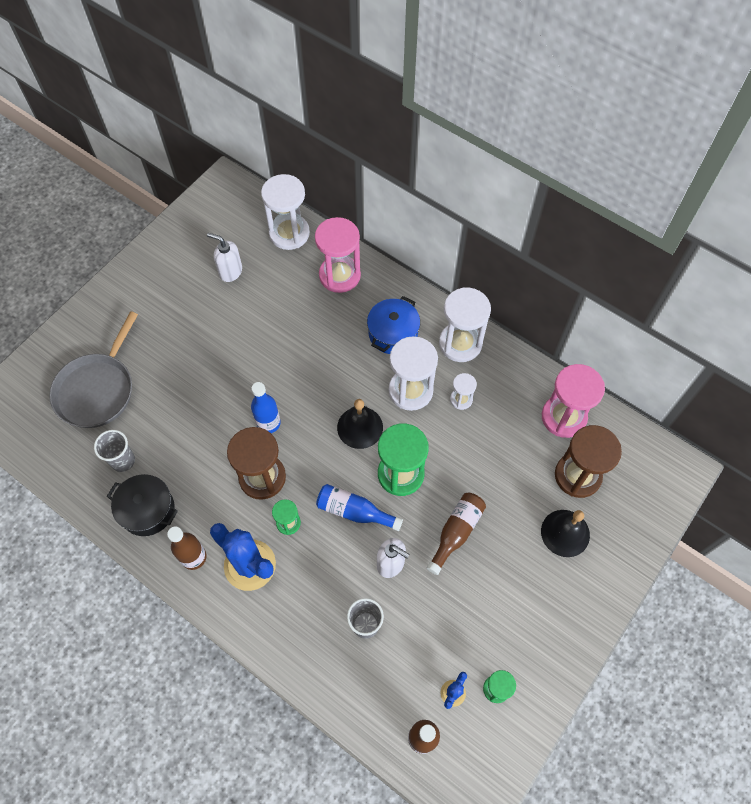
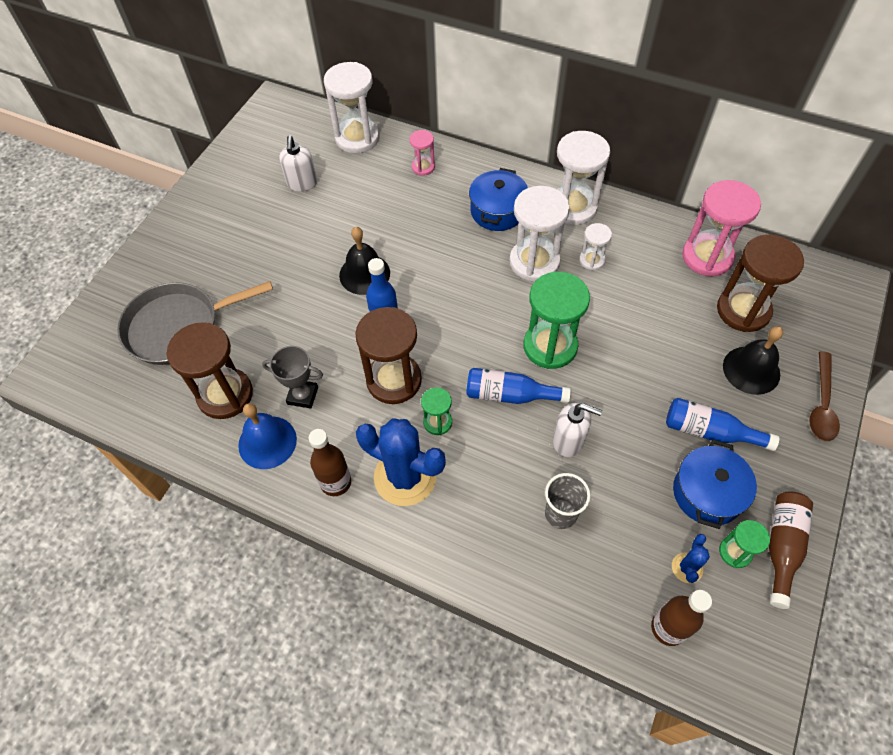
camera: 10 degrees left, 5 degrees down
grey pan [49,311,138,428] -> grey pan turned 60 degrees clockwise [117,281,273,365]
grey cup [94,430,135,472] -> brown hourglass [167,322,253,419]
black pot [107,474,178,536] -> blue bell [238,403,297,469]
white soap dispenser [207,233,242,282] -> white soap dispenser turned 105 degrees counterclockwise [279,135,317,192]
pink hourglass [315,217,361,293] -> pink hourglass [409,130,435,176], size x0.51
black bell [337,399,383,449] -> black bell moved to [339,227,390,295]
brown bottle [427,493,486,575] -> brown bottle moved to [769,492,813,609]
none -> grey trophy [262,346,323,408]
none -> blue bottle [666,398,780,451]
none -> blue pot [673,440,757,529]
none -> brown spoon [809,351,840,441]

